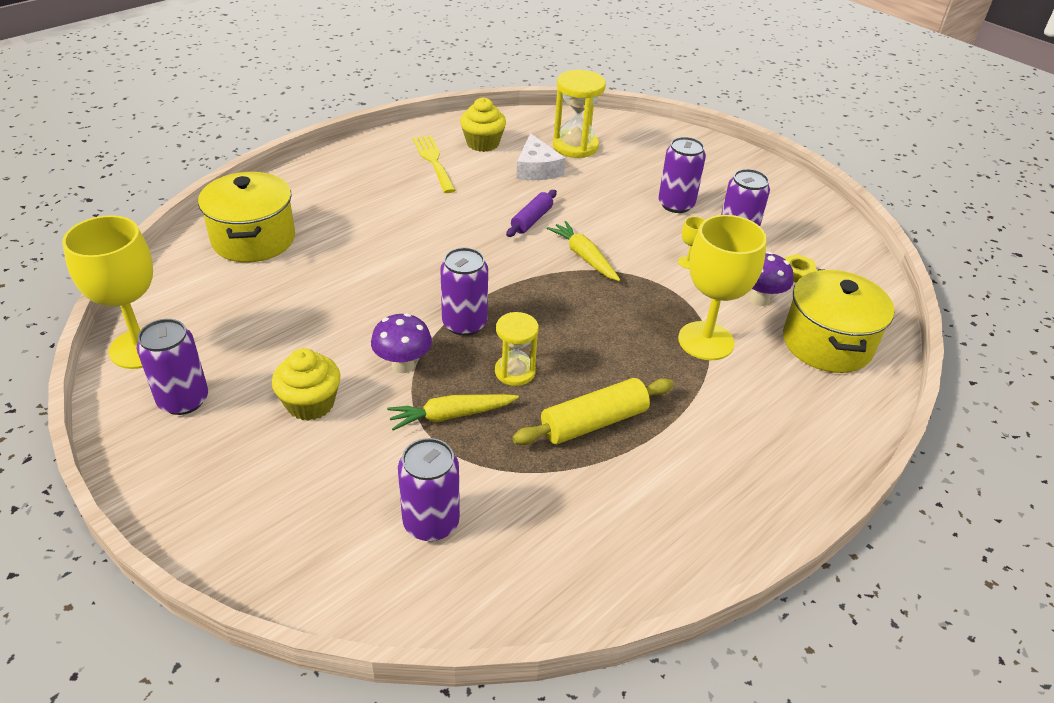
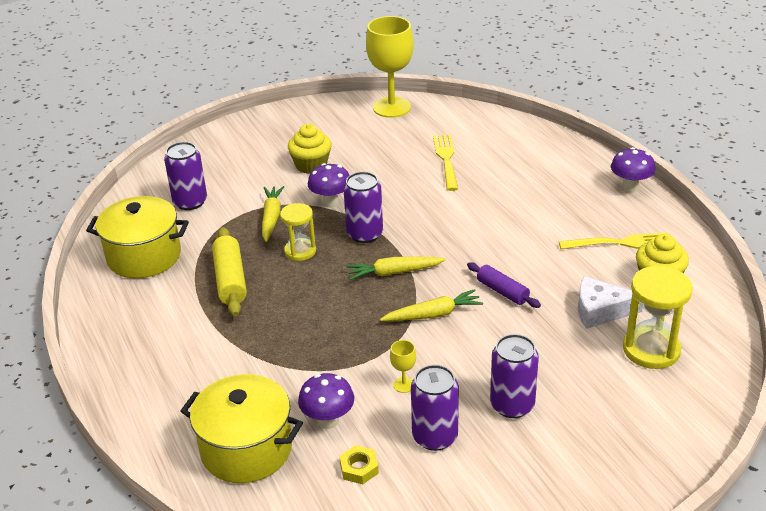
camera: 110 degrees right, 5 degrees down
purple can [136,319,208,415] -> none
yellow pot [198,172,295,262] -> yellow pot moved to [86,196,189,278]
yellow goblet [678,215,767,360] -> none
none -> yellow carrot [346,257,446,280]
none -> yellow fork [433,134,458,191]
none -> purple mushroom [611,147,655,192]

